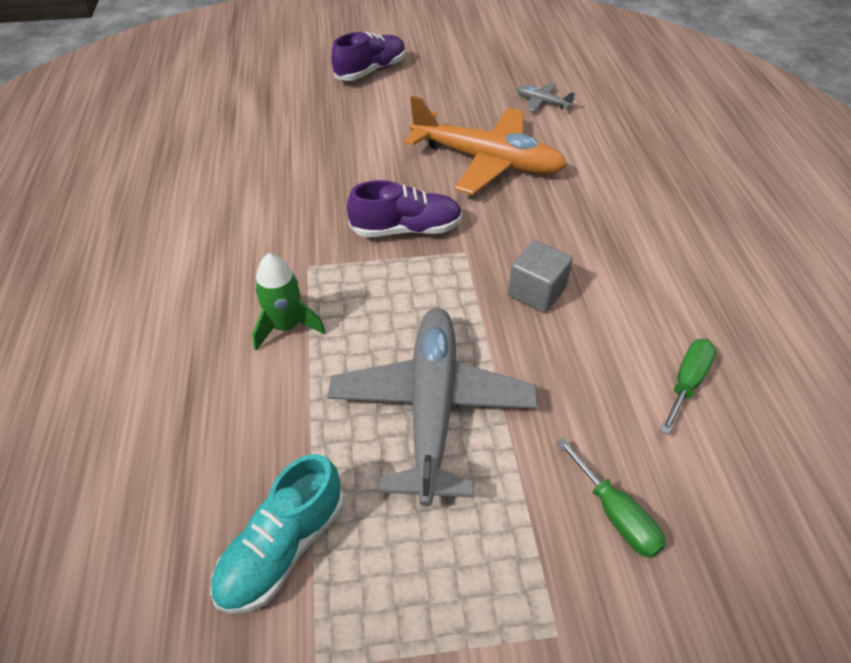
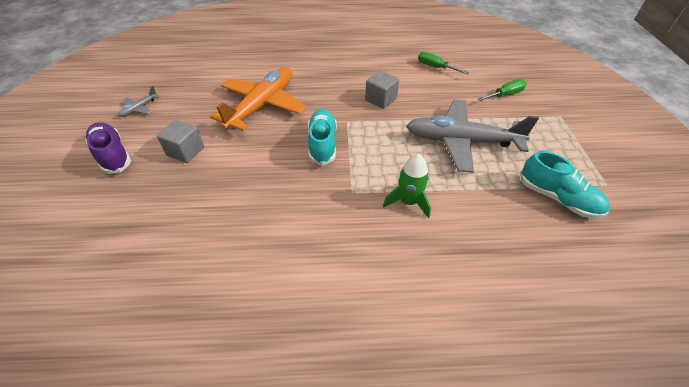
camera: 85 degrees left, 0 degrees up
purple shoe [347,180,463,237] -> turquoise shoe [308,109,337,166]
grey plane [516,83,575,112] -> grey plane moved to [118,86,160,117]
none -> grey cube [157,120,204,163]

